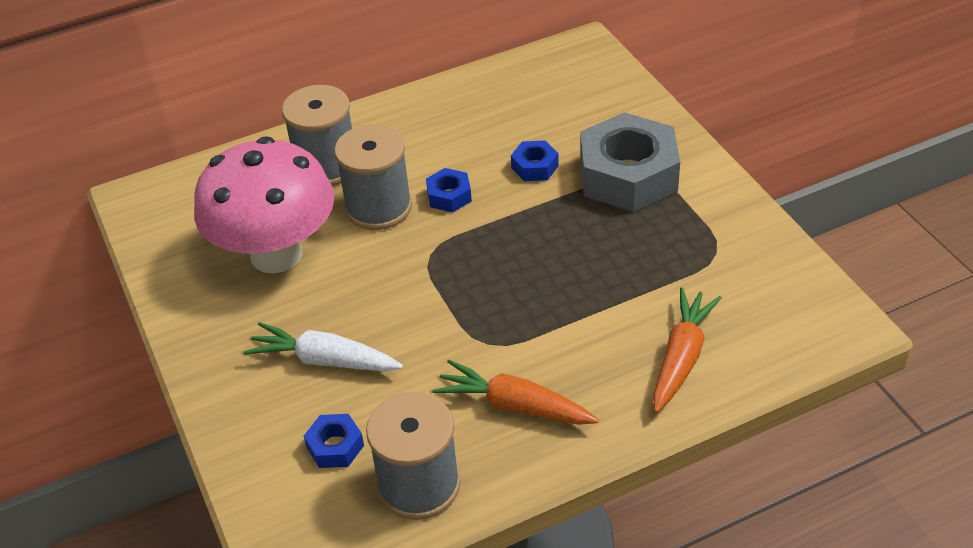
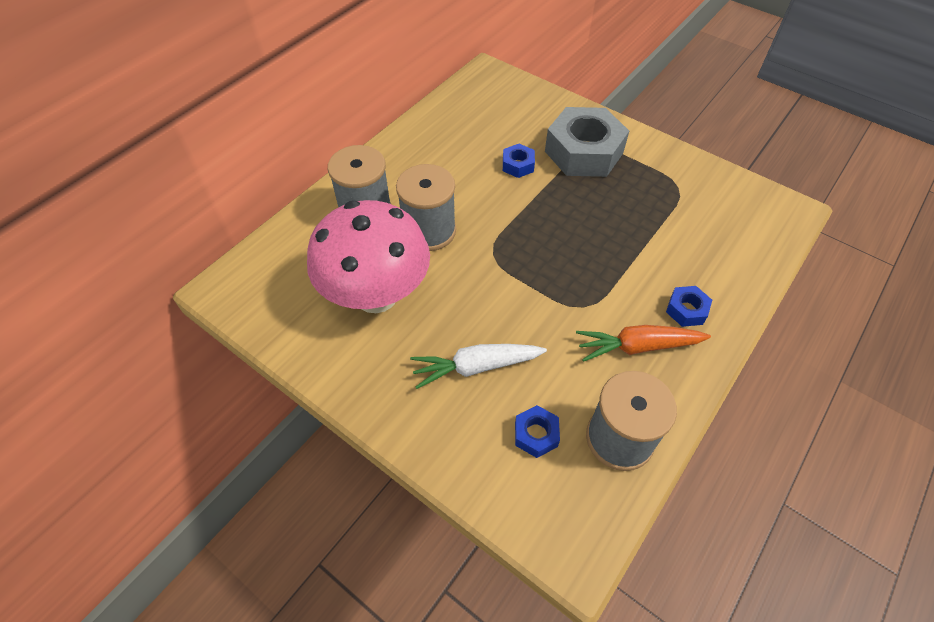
camera: 30 degrees left, 10 degrees up
blue nut [426,168,472,212] -> blue nut moved to [666,286,712,327]
orange carrot [653,287,722,413] -> none

